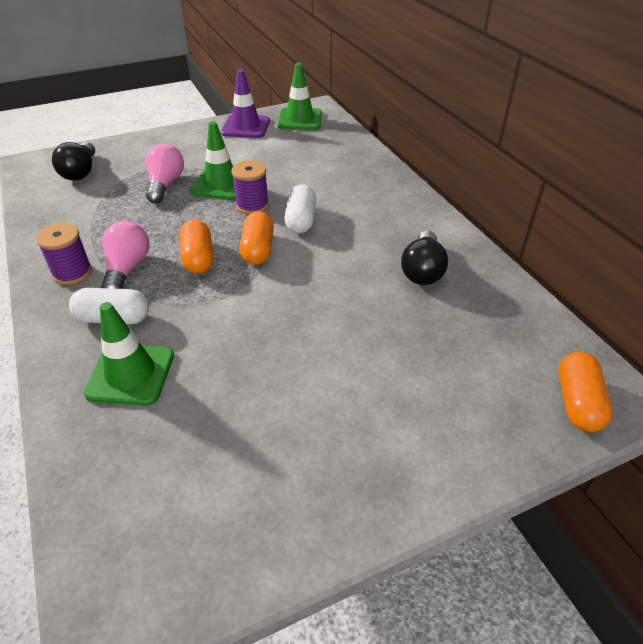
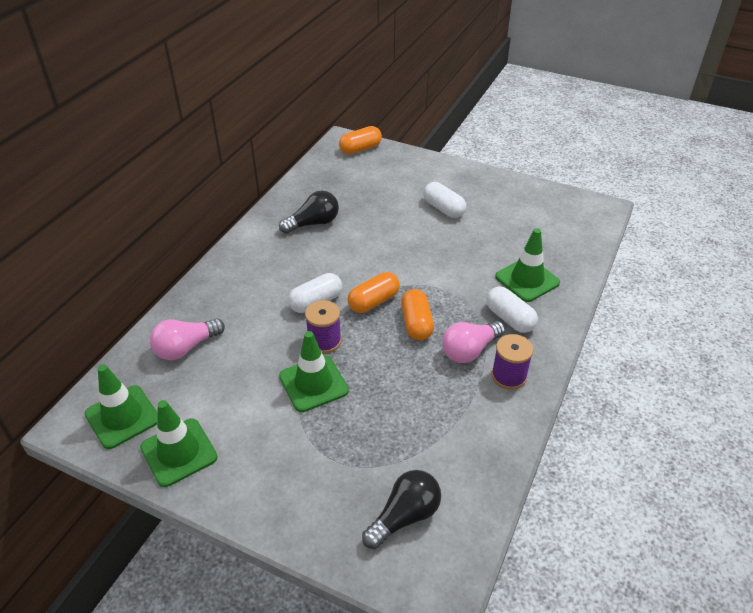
camera: 130 degrees left, 0 degrees up
pink light bulb [146,143,184,204] -> pink light bulb moved to [150,318,225,360]
orange capsule [180,220,213,274] -> orange capsule turned 45 degrees counterclockwise [401,289,434,341]
purple traffic cone [221,69,270,138] -> green traffic cone [140,400,218,487]
none -> white capsule [423,182,466,218]

